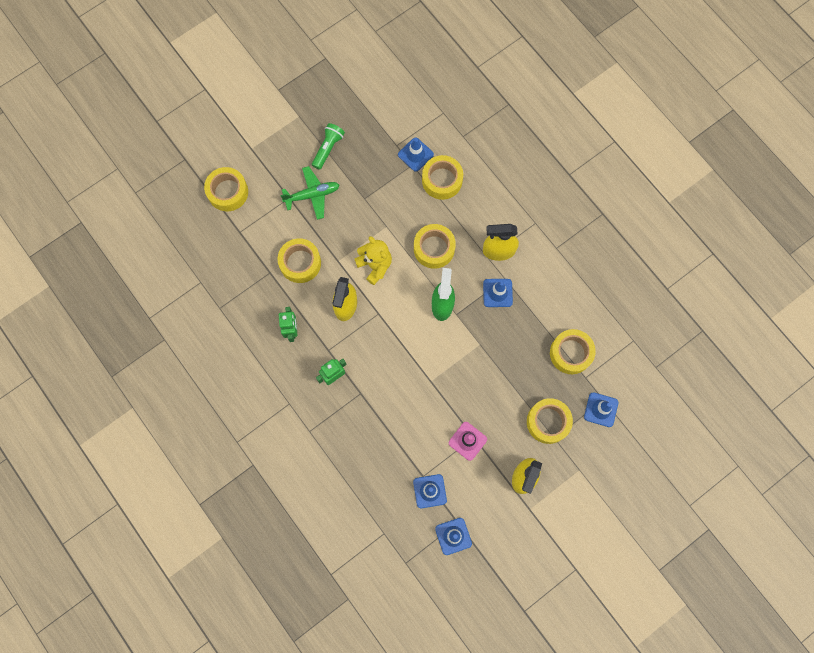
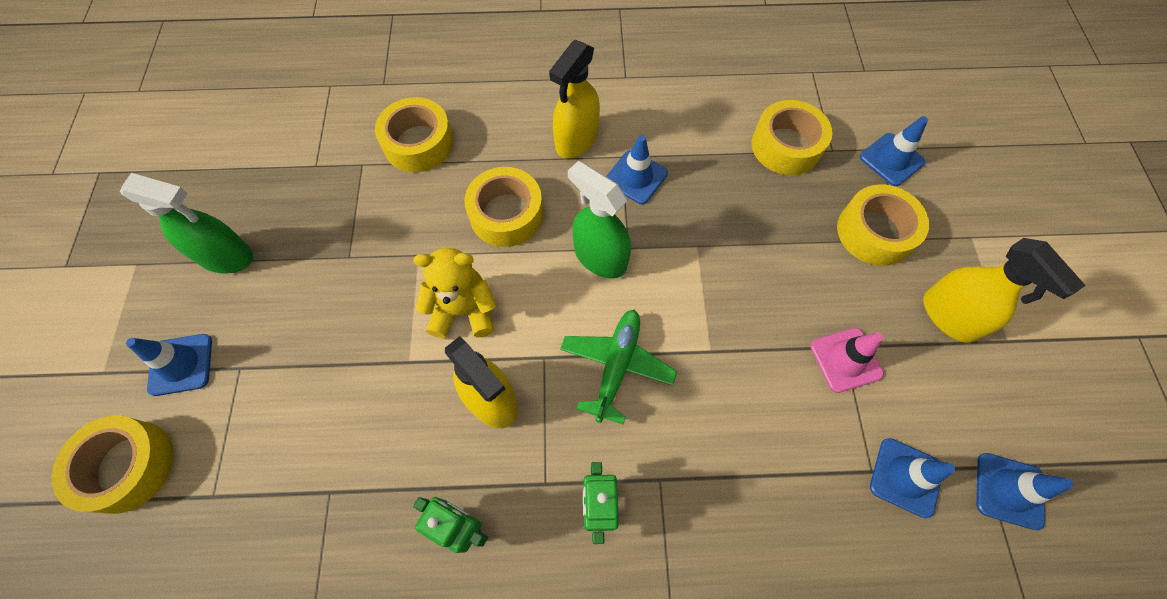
camera: 55 degrees left, 10 degrees down
yellow tape [278,238,321,283] -> none
green plane [280,166,339,220] -> green plane moved to [560,310,677,424]
green flashlight [312,123,345,170] -> green spray bottle [120,173,253,274]
blue traffic cone [398,138,434,172] -> blue traffic cone moved to [126,334,212,396]

